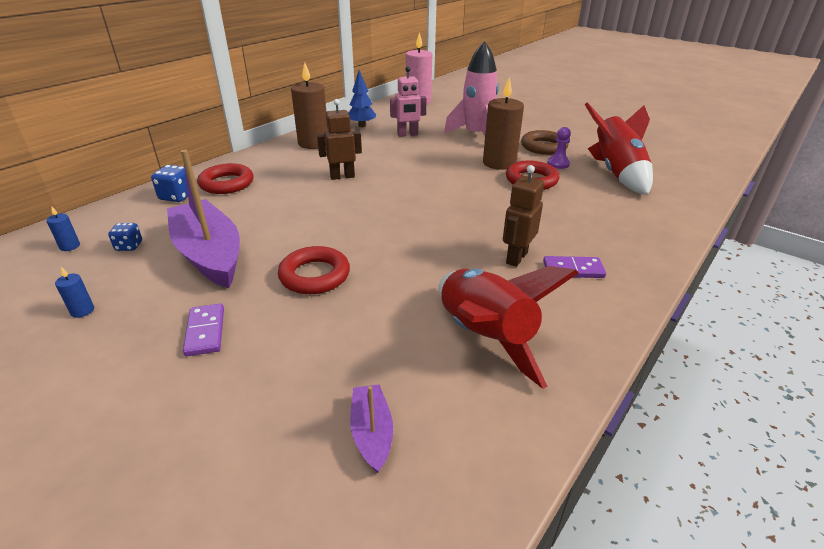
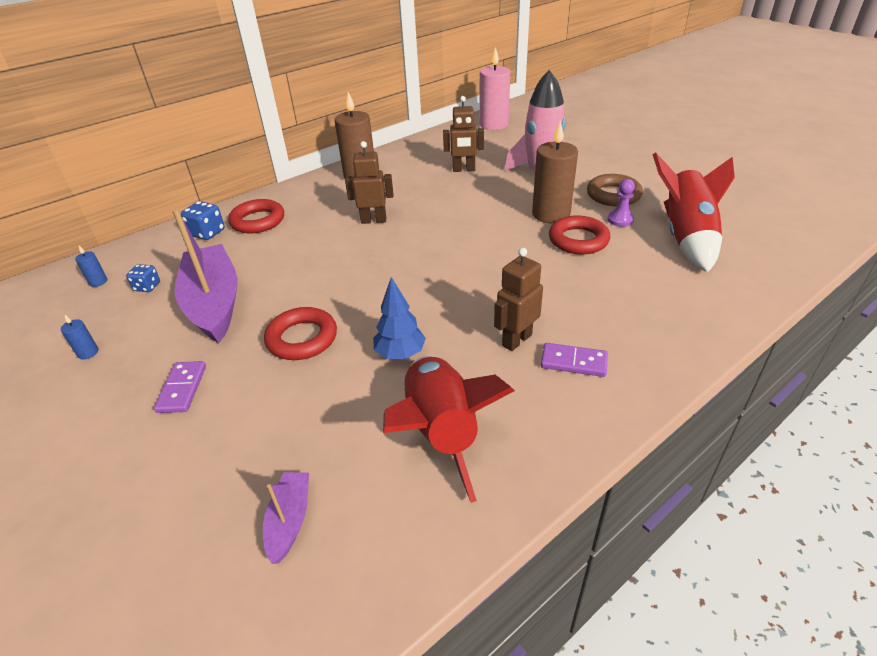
camera: 15 degrees right, 5 degrees up
blue tree [348,70,376,127] -> blue tree moved to [373,277,426,359]
pink robot [390,66,427,137] -> brown robot [443,96,484,172]

